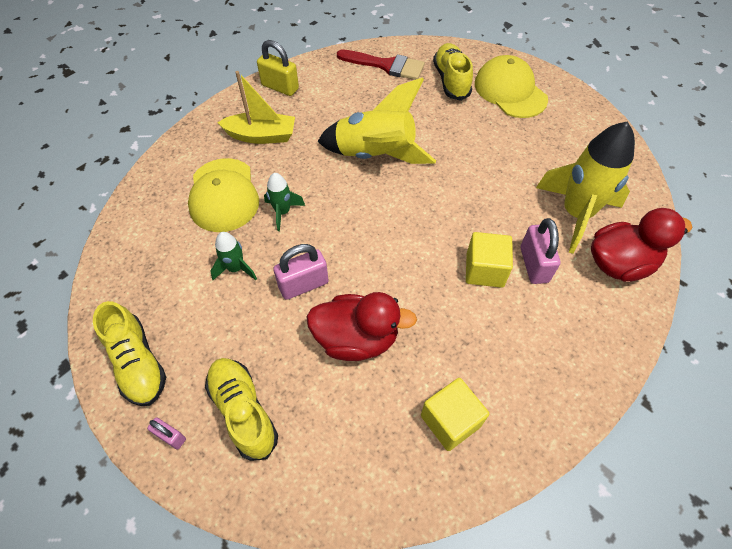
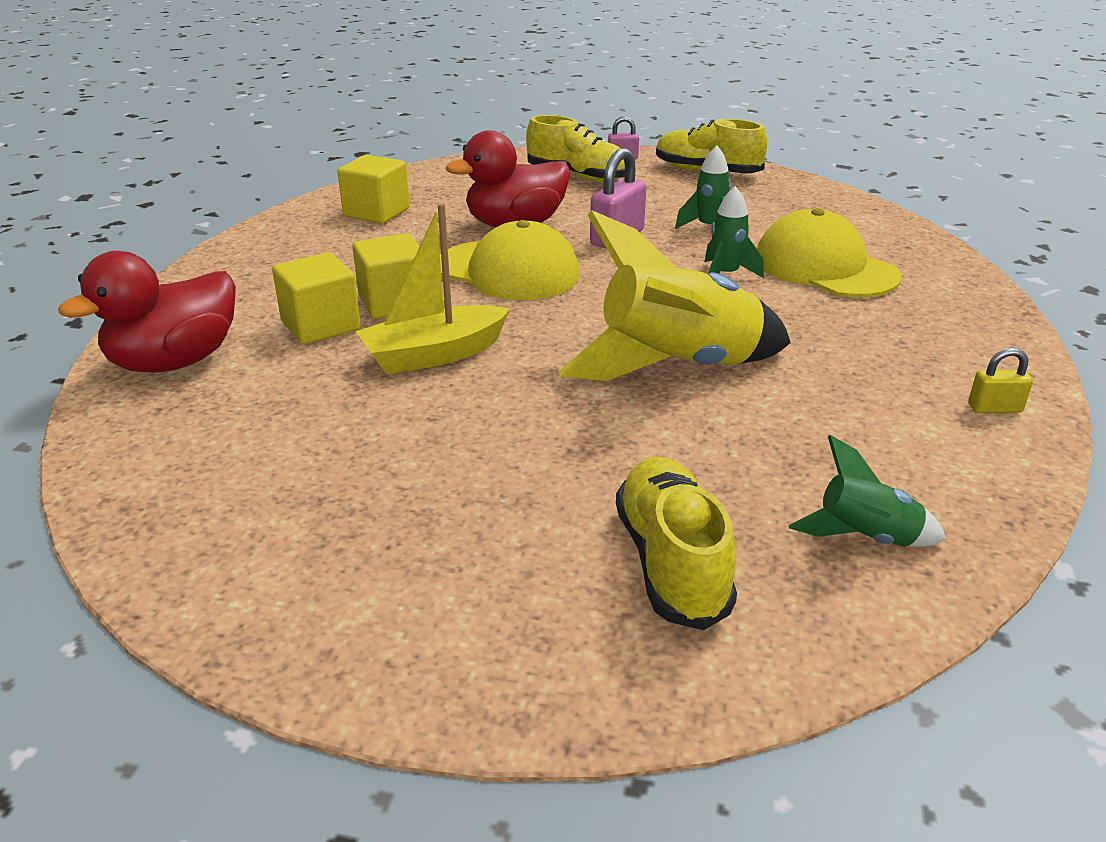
camera: 150 degrees right, 25 degrees down
yellow boat [217,71,295,144] -> yellow boat moved to [356,203,510,374]
yellow padlock [257,40,299,96] -> yellow padlock [968,348,1033,413], size x0.56
red brush [337,50,425,80] -> green rocket [789,435,946,547]
yellow shoe [433,43,473,101] -> yellow shoe turned 150 degrees counterclockwise [616,457,737,630]
yellow cap [475,55,548,118] -> yellow cap moved to [440,220,580,300]
pink padlock [521,218,561,284] -> yellow cube [272,253,361,344]
yellow rocket [536,121,635,254] -> none

